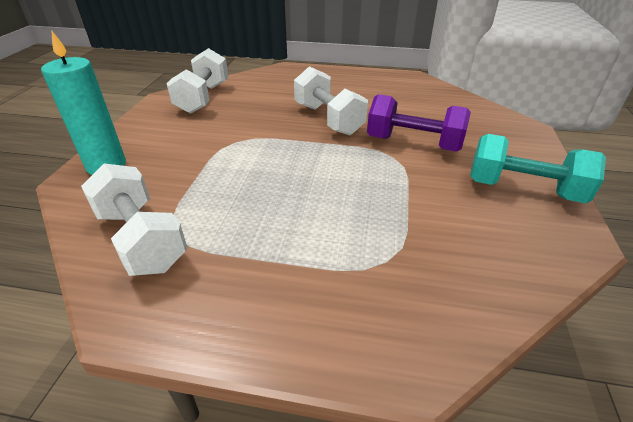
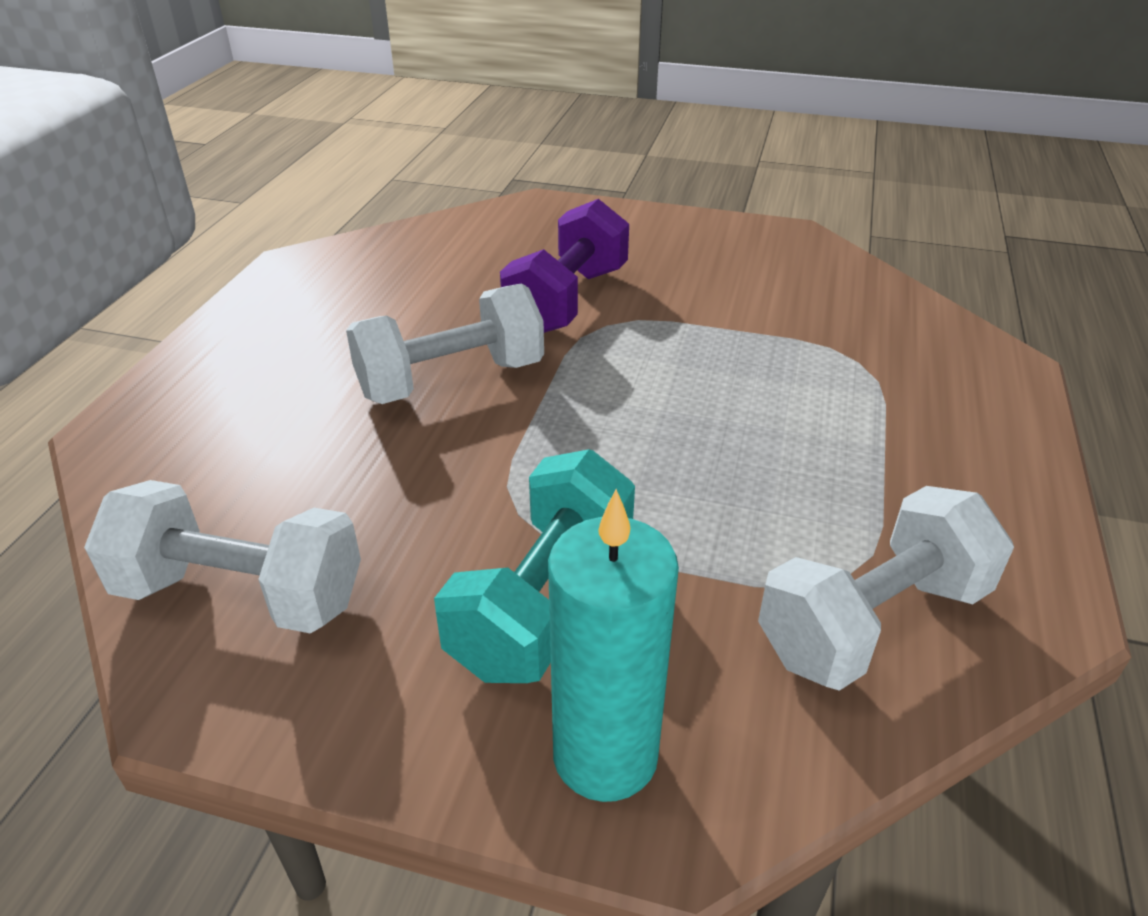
camera: 85 degrees left, 0 degrees up
turquoise dumbbell [470,134,606,203] -> turquoise dumbbell moved to [434,449,635,683]

